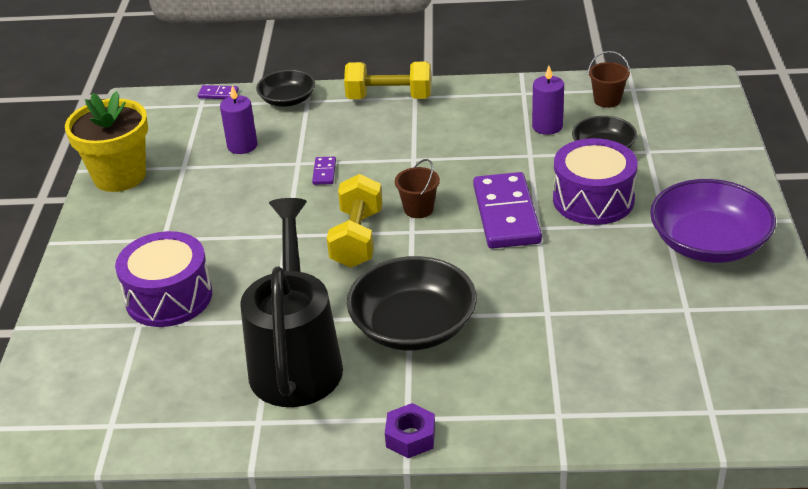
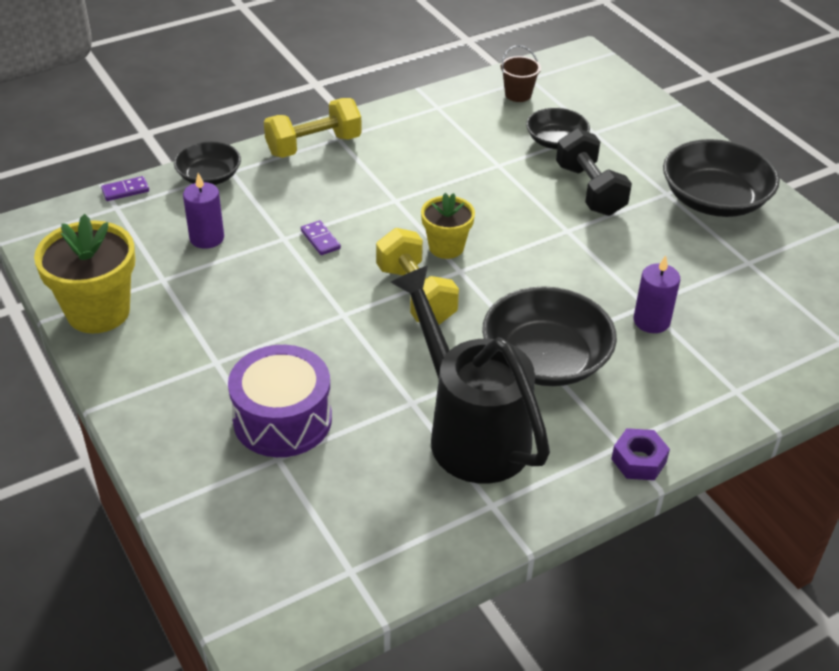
camera: 35 degrees left, 5 degrees up
brown bucket [395,159,440,218] -> yellow flower pot [421,193,475,259]
purple domino [473,172,542,249] -> none
purple candle [532,66,564,135] -> purple candle moved to [634,255,680,333]
purple drum [553,138,638,225] -> black dumbbell [556,128,632,216]
purple bowl [650,179,776,263] -> black bowl [663,139,780,217]

